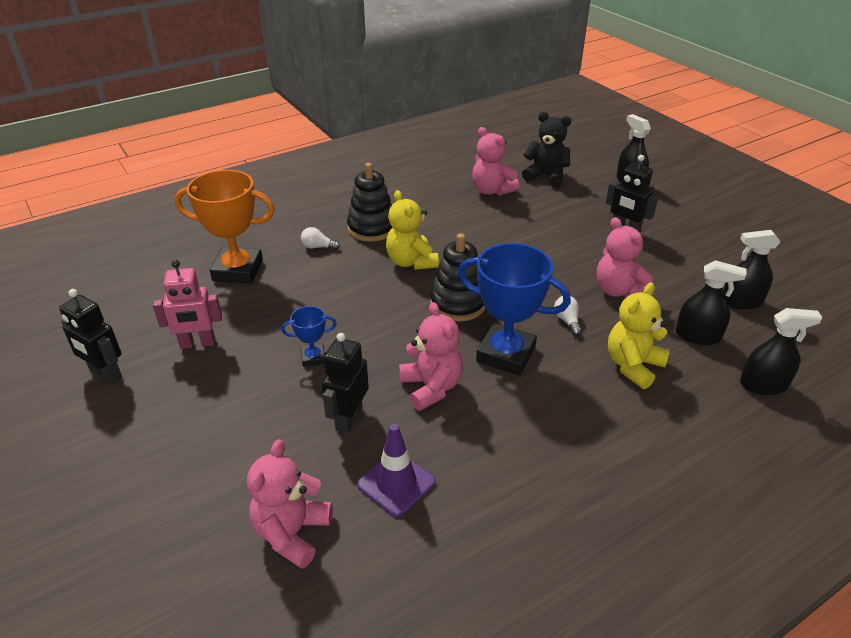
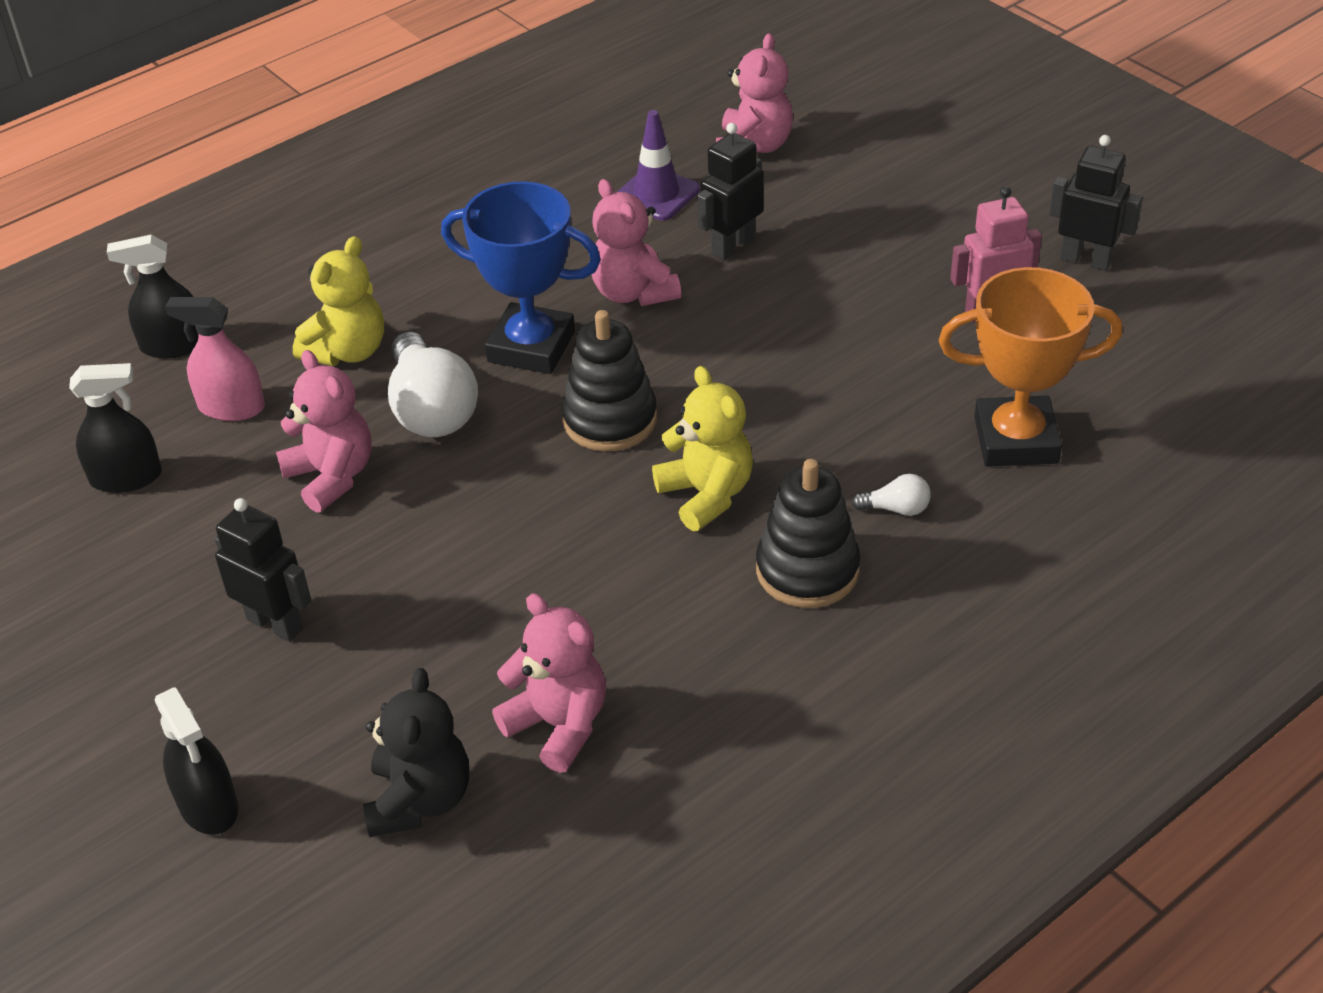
camera: 175 degrees right, 5 degrees up
blue trophy [281,306,337,367] -> none
black robot [322,333,369,434] -> black robot turned 150 degrees counterclockwise [697,123,764,261]
black teddy bear [522,112,571,187] -> black teddy bear turned 105 degrees counterclockwise [363,668,469,837]
white light bulb [554,296,582,335] -> white light bulb [388,332,478,437], size x2.24
black spray bottle [675,260,747,345] -> pink spray bottle [165,297,265,421]

